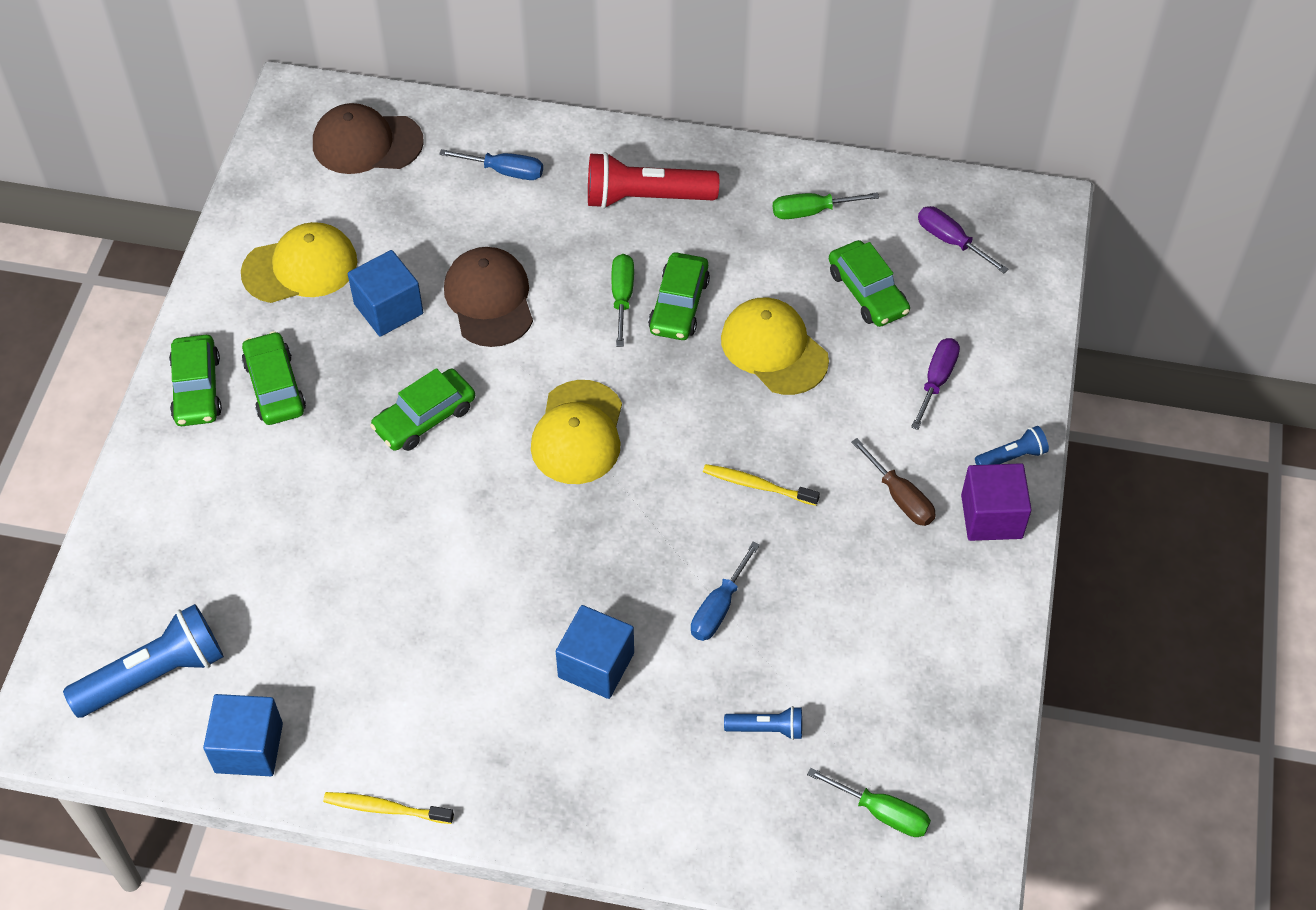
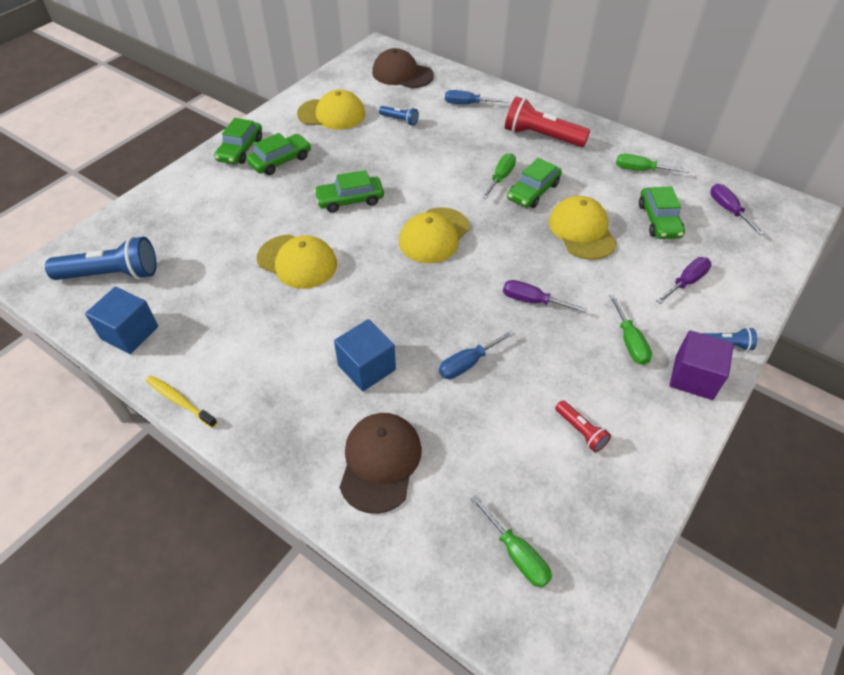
camera: 25 degrees right, 5 degrees down
green car [242,331,306,425] -> green car turned 45 degrees clockwise [246,133,311,175]
blue cube [348,250,423,337] -> none
blue screwdriver [439,149,543,180] -> blue screwdriver turned 150 degrees clockwise [445,90,508,104]
brown cap [444,247,533,347] -> brown cap moved to [339,413,422,514]
yellow toothbrush [703,464,820,506] -> purple screwdriver [503,280,587,313]
blue flashlight [724,706,802,740] -> blue flashlight moved to [379,106,419,126]
brown screwdriver [851,438,936,526] -> green screwdriver [609,294,652,365]
none -> yellow cap [257,235,337,289]
none -> red flashlight [555,400,611,452]

